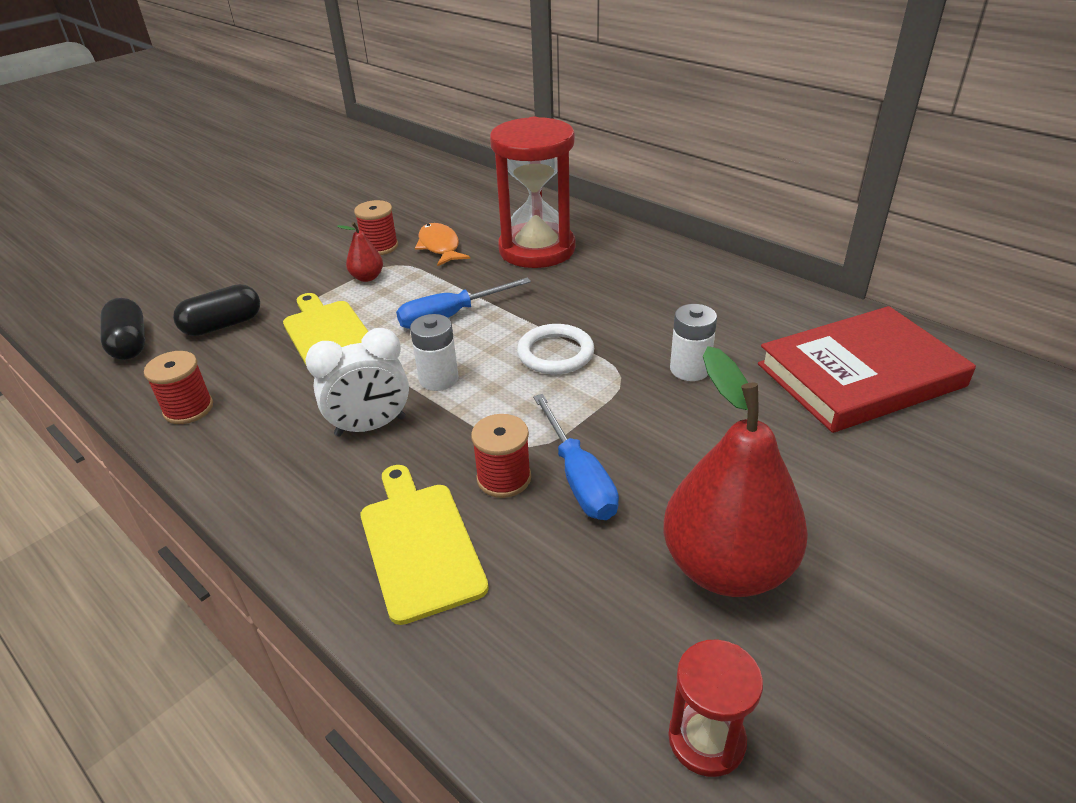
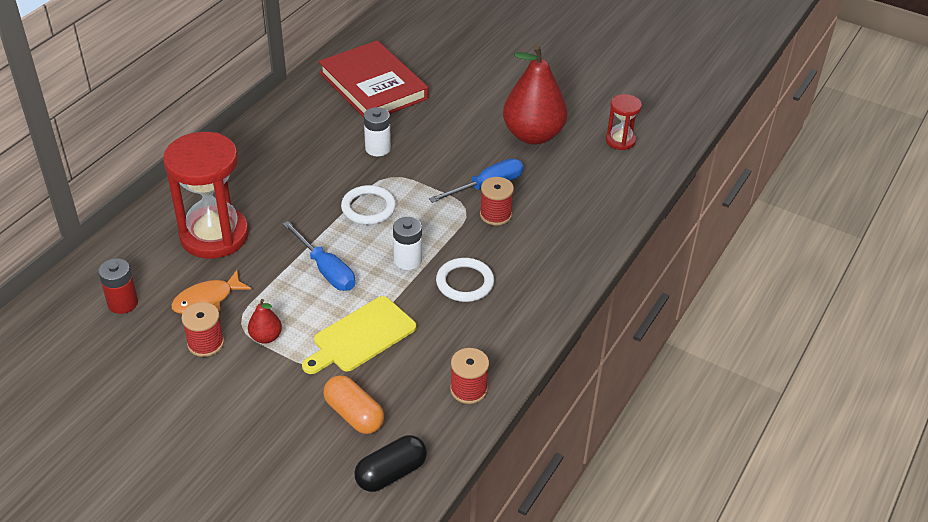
camera: 105 degrees left, 5 degrees up
black capsule [173,284,260,336] -> orange capsule [323,375,384,434]
white clock [306,328,409,436] -> white ring [436,258,494,302]
yellow cutting board [361,465,489,625] -> none
none -> red battery [98,258,138,314]

